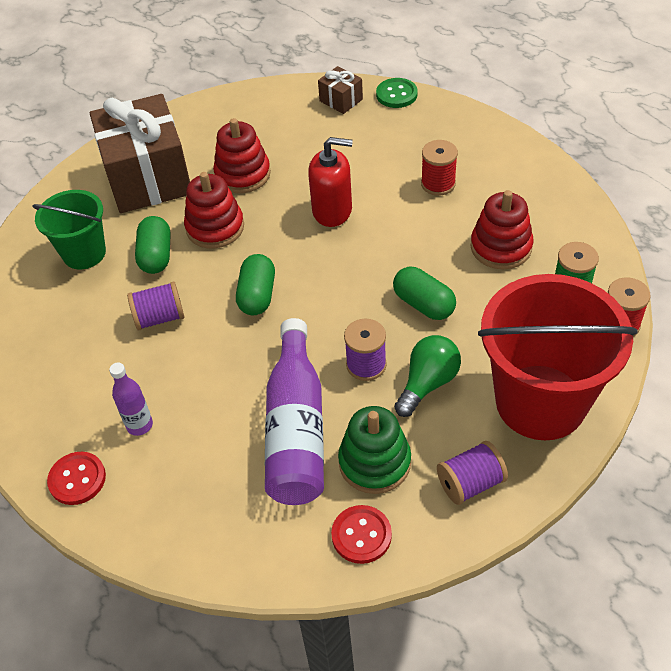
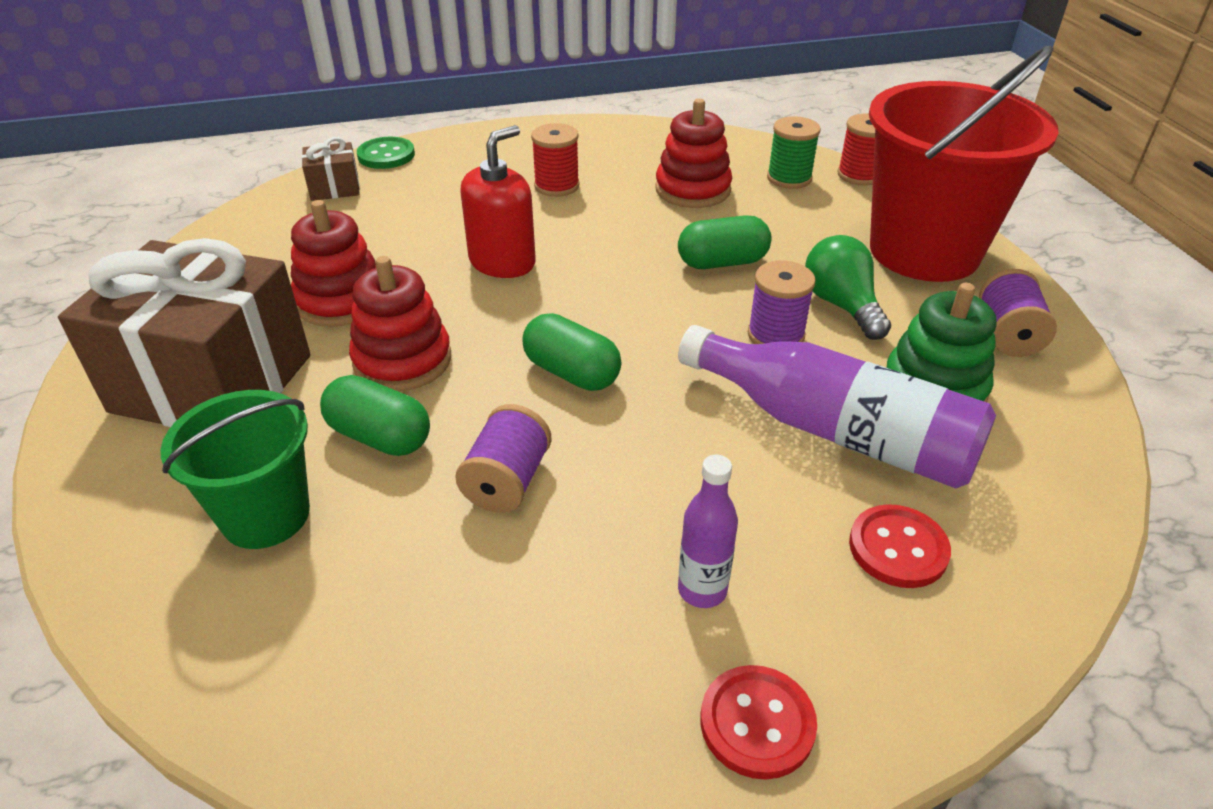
camera: 60 degrees left, 10 degrees down
red button [331,505,392,564] -> red button moved to [849,504,951,588]

